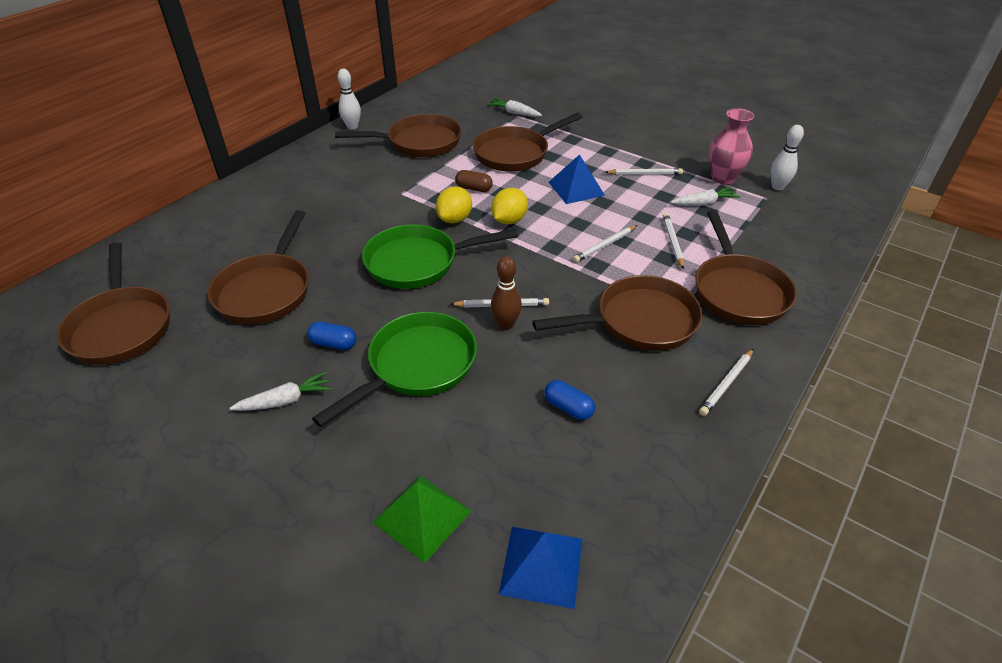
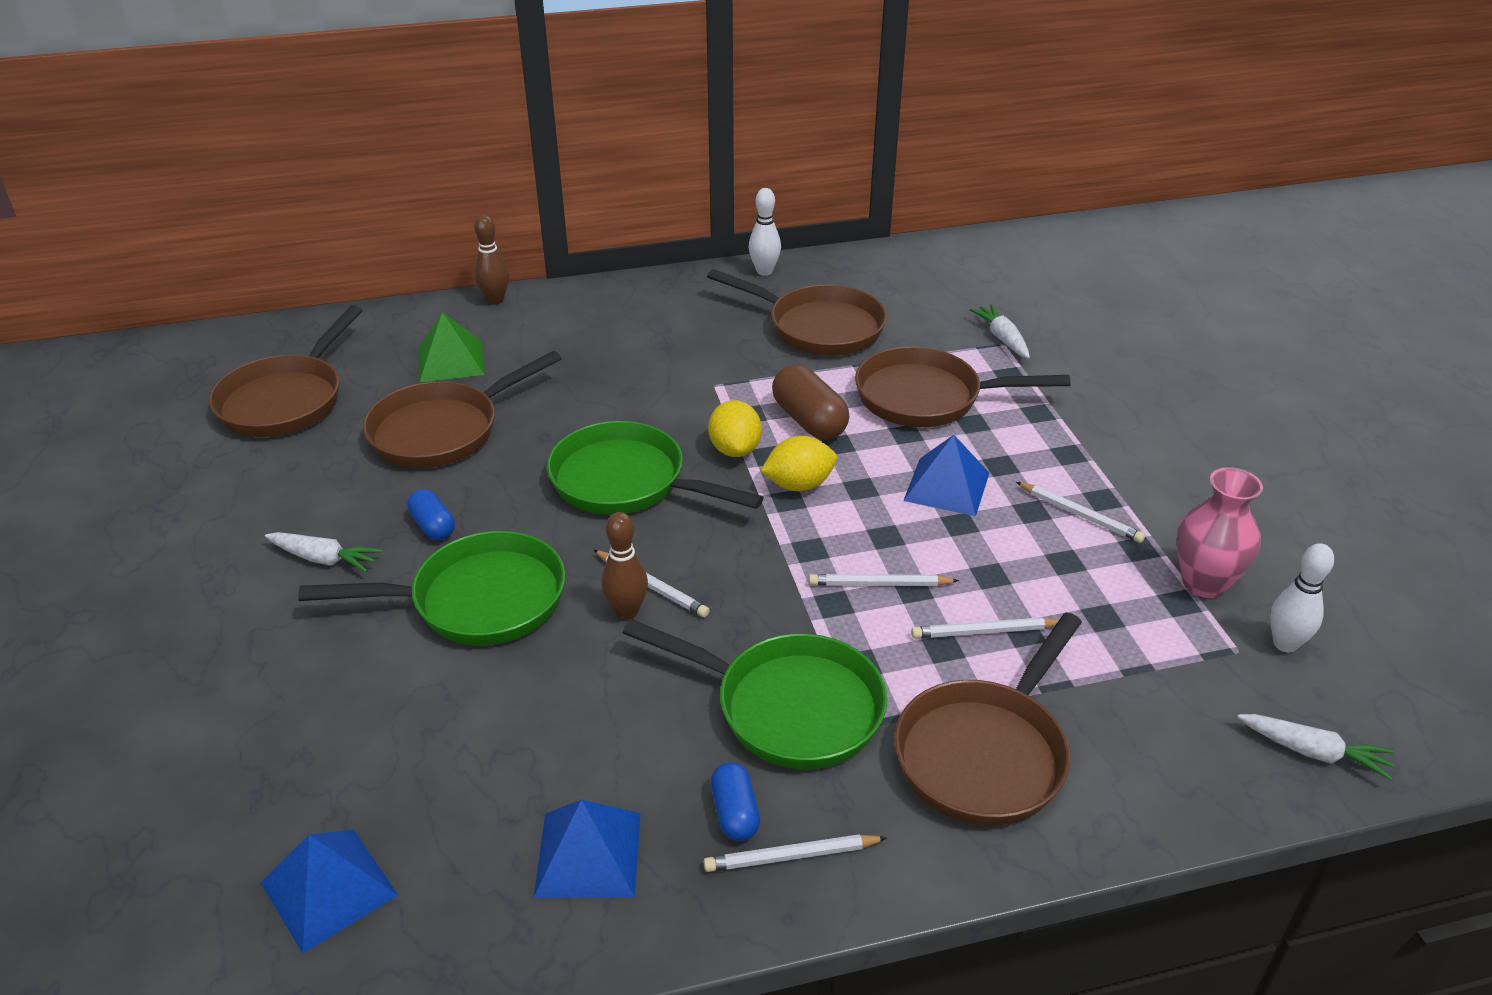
camera: 40 degrees right, 5 degrees down
green pyramid [373,475,471,563] -> green pyramid moved to [418,312,485,383]
yellow lemon [436,186,472,224] -> yellow lemon turned 75 degrees counterclockwise [708,400,762,457]
brown capsule [455,170,493,192] -> brown capsule [772,365,849,440], size x1.66
brown pan [532,275,703,351] -> green pan [623,619,888,769]
blue capsule [544,380,595,420] -> blue capsule moved to [711,762,760,841]
white pencil [663,213,684,269] -> white pencil turned 135 degrees counterclockwise [911,617,1059,638]
white carrot [671,187,740,206] -> white carrot moved to [1237,714,1395,780]
none -> brown bowling pin [474,215,509,305]
none -> blue pyramid [534,799,641,898]

